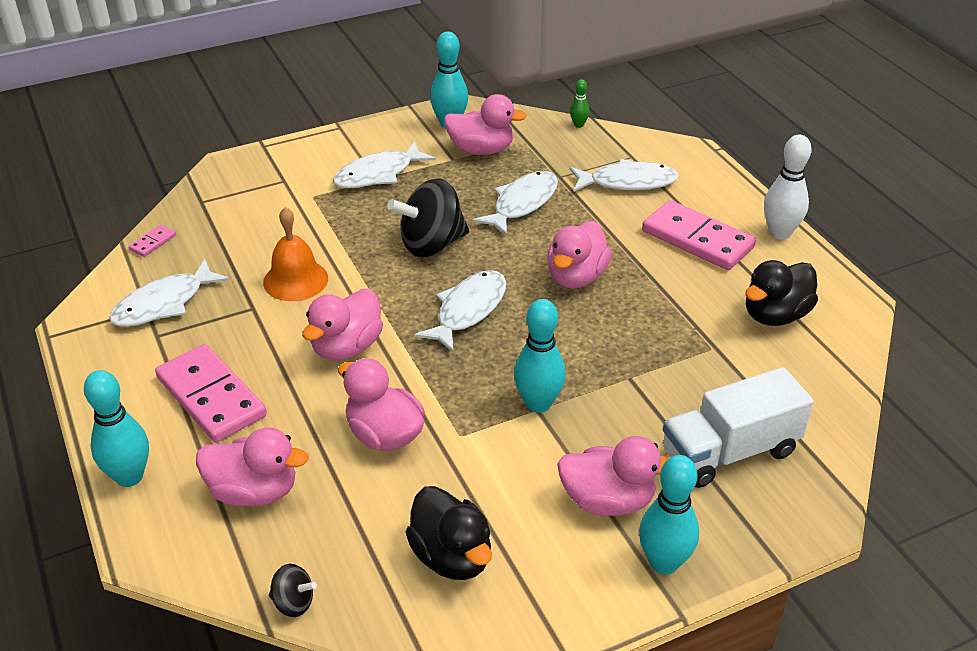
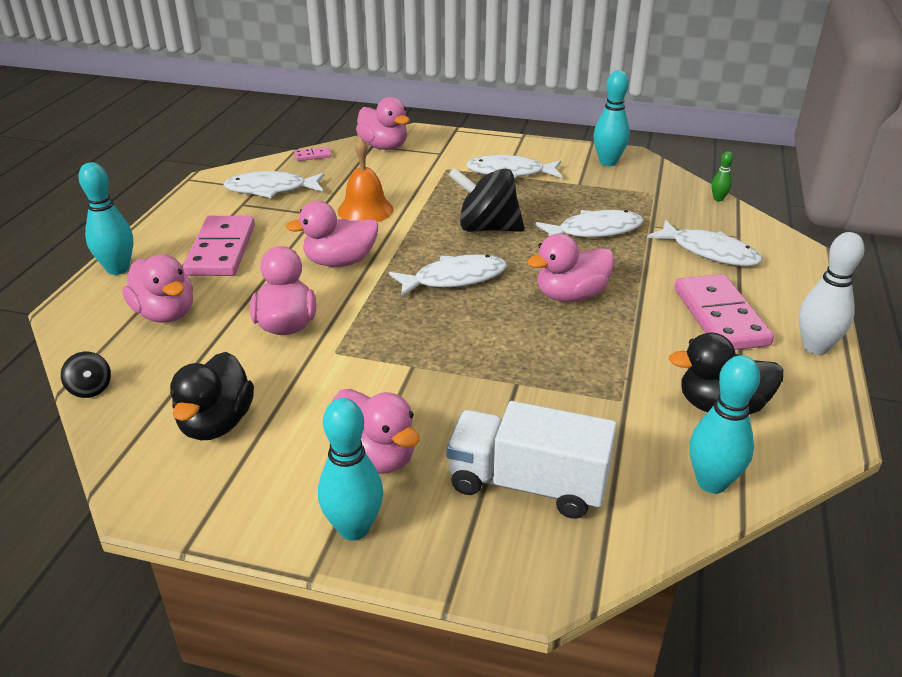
camera: 40 degrees right, 5 degrees down
pink duck [444,94,527,155] -> pink duck moved to [356,97,410,150]
turquoise bowling pin [514,299,566,413] -> turquoise bowling pin moved to [690,355,760,494]

